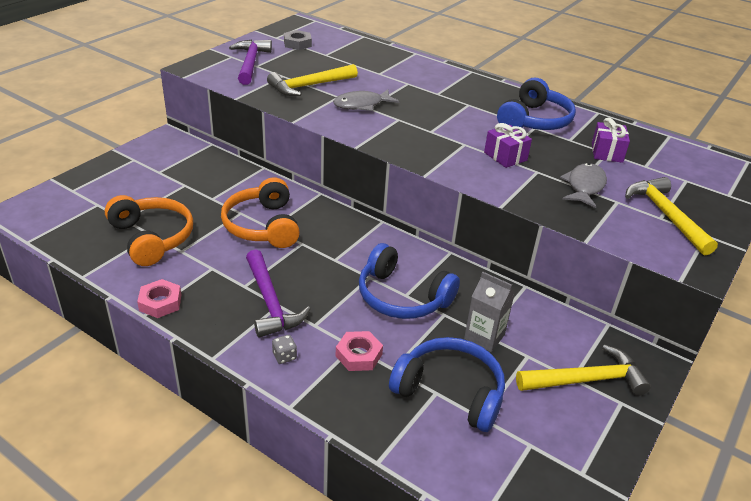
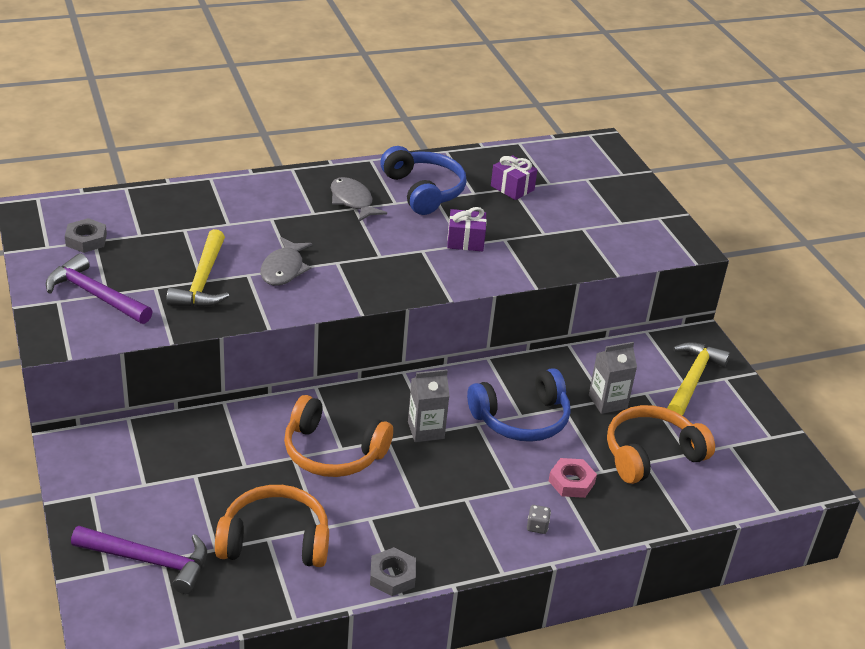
camera: 55 degrees left, 0 degrees up
pink nut [137,279,181,318] -> grey nut [370,547,416,596]
purple hammer [246,249,311,338] -> purple hammer moved to [71,526,207,594]
blue headphones [389,337,505,432] -> orange headphones [607,405,715,484]
grey fish [560,163,607,208] -> grey fish moved to [331,177,387,222]
yellow hammer [625,177,718,255] -> none
none -> grey carton [408,369,450,442]

